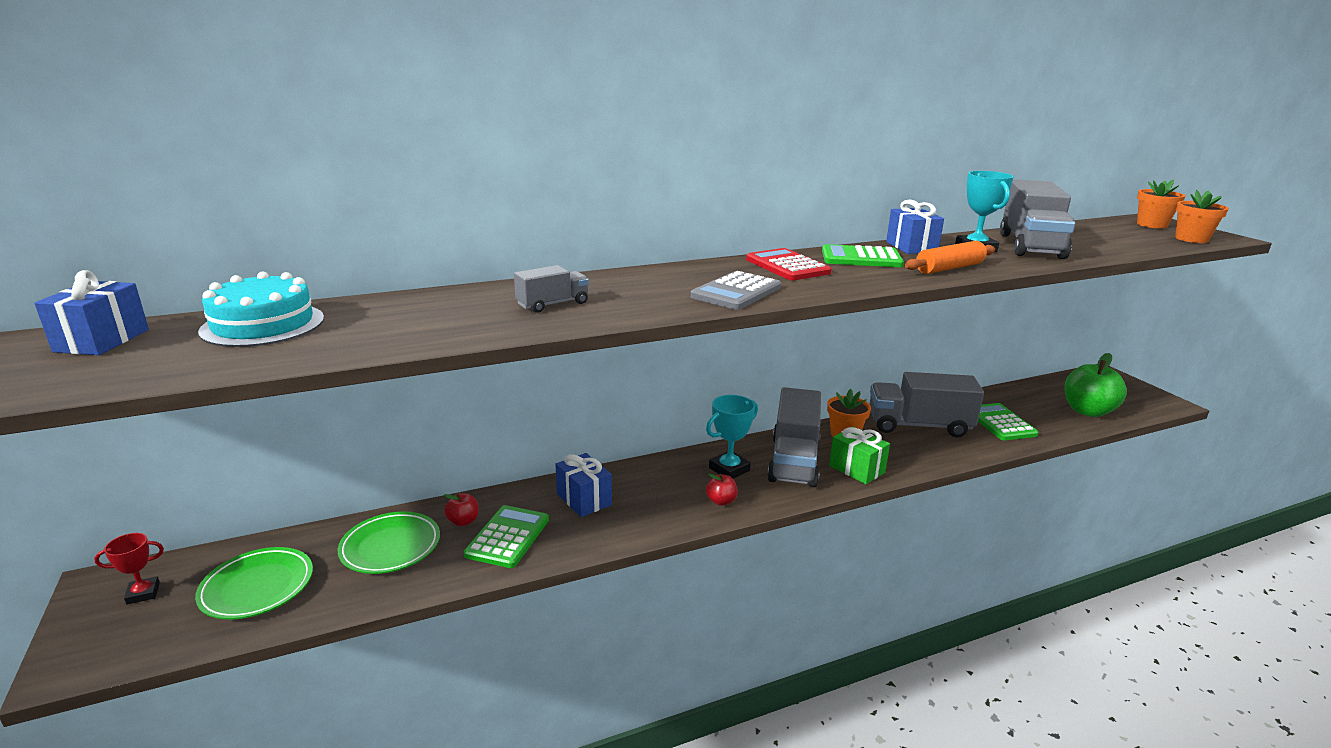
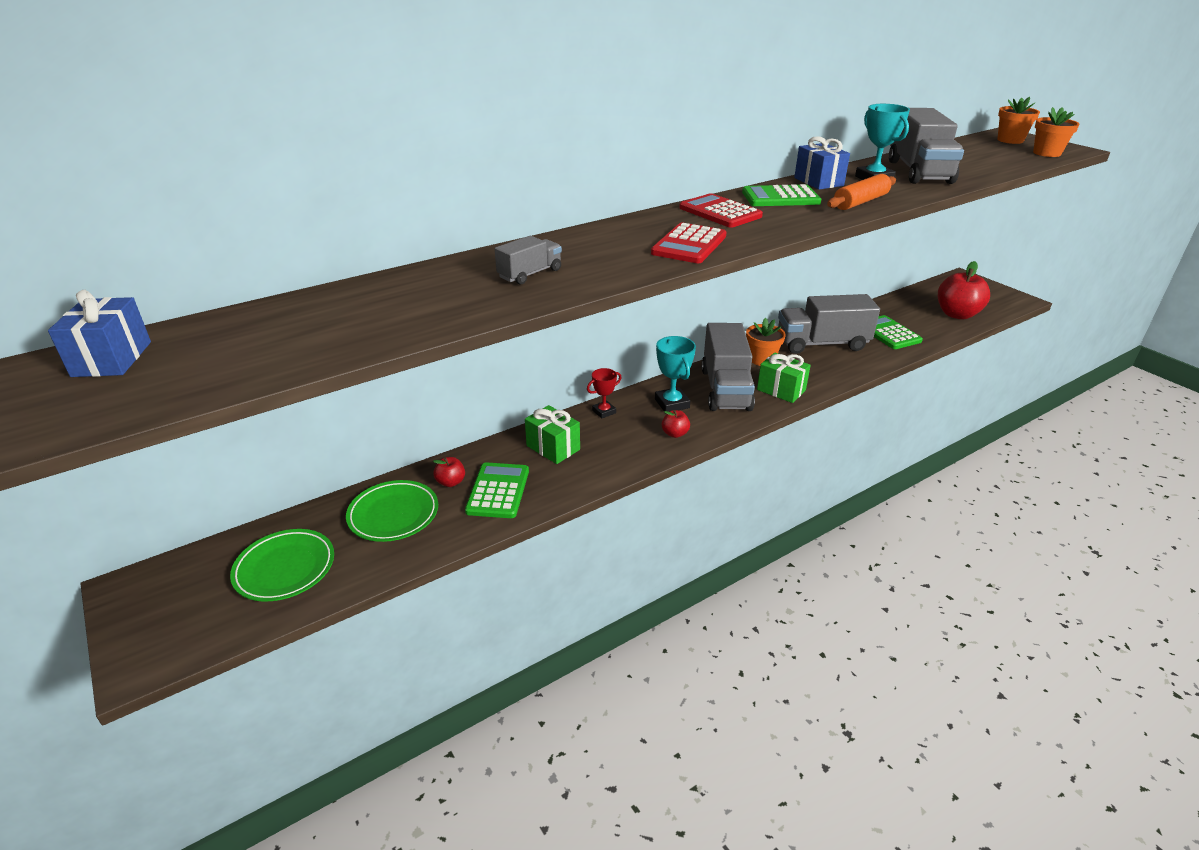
camera: 10 degrees left, 10 degrees up
red trophy [94,533,164,604] -> red trophy moved to [587,368,621,418]
turquoise cake [198,272,324,347] -> none
blue gift [555,453,612,517] -> green gift [525,405,580,464]
grey calculator [691,271,781,310] -> red calculator [651,223,726,263]
turquoise trophy [706,395,758,478] -> turquoise trophy turned 60 degrees counterclockwise [655,336,696,412]
green apple [1064,353,1127,417] -> red apple [938,261,990,320]

